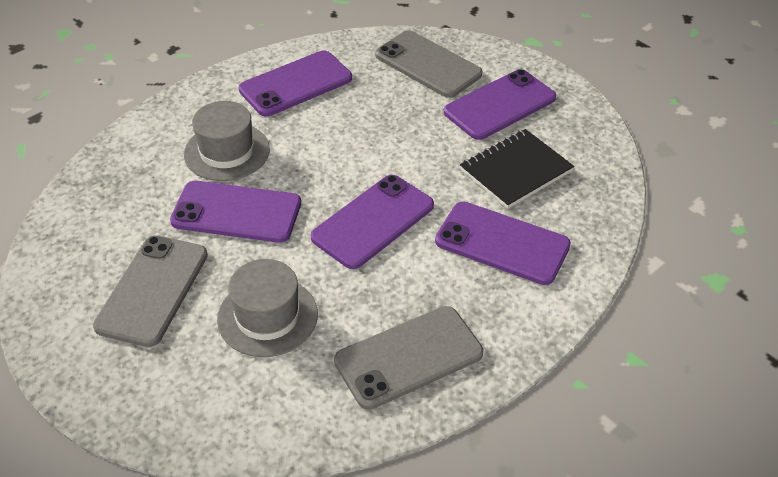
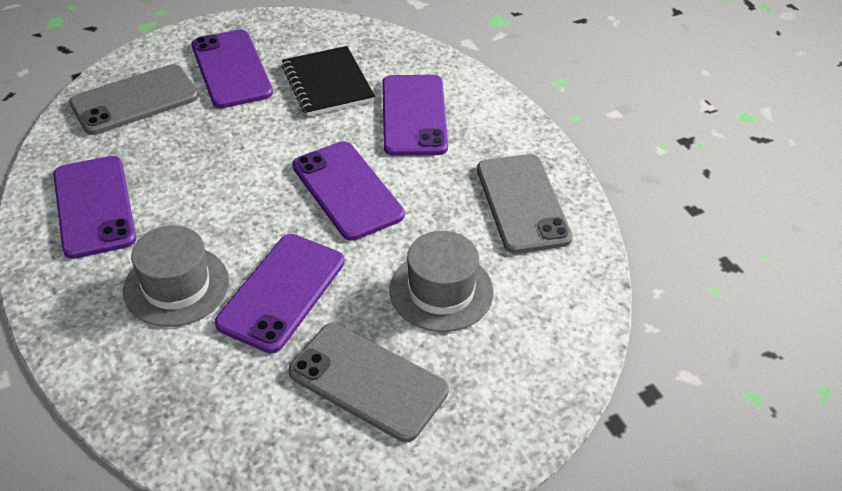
camera: 75 degrees left, 0 degrees up
purple phone [435,202,571,285] -> purple phone turned 45 degrees counterclockwise [382,75,448,156]

